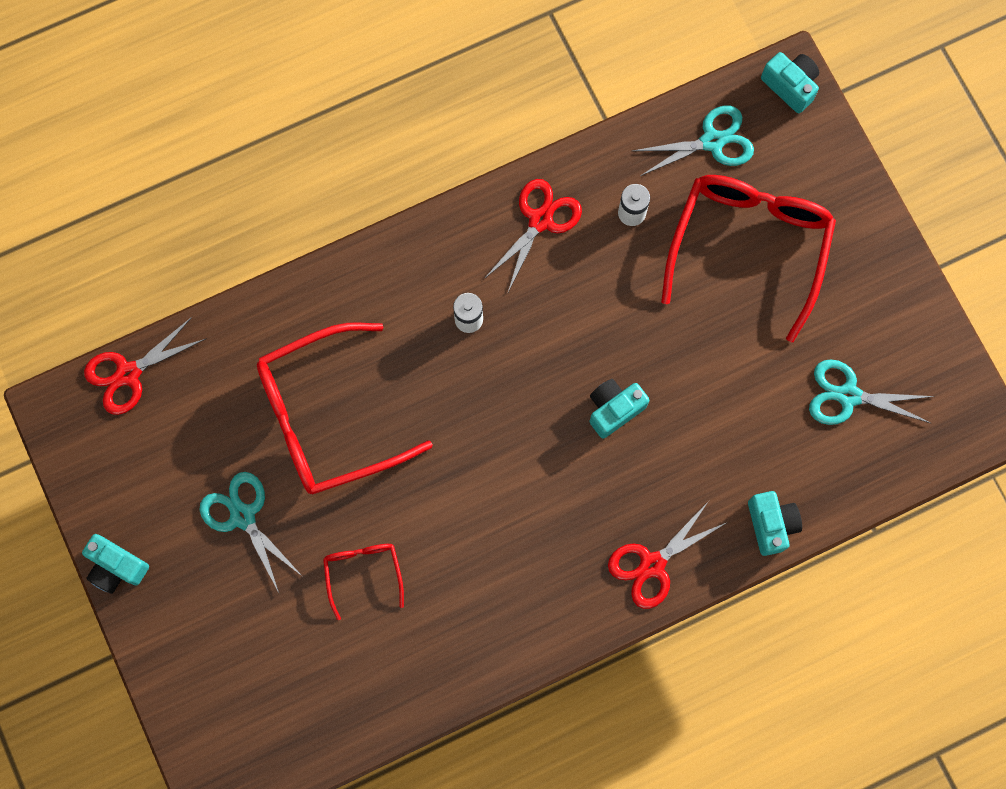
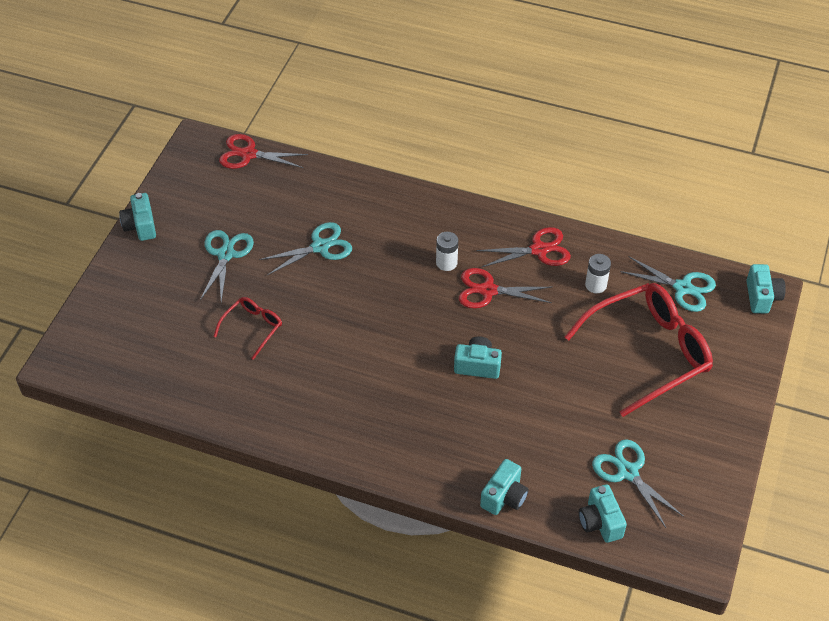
camera: 45 degrees right, 25 degrees down
red glasses [257,322,433,495] -> turquoise scissors [259,222,352,275]
red scissors [608,502,726,609] -> red scissors moved to [459,268,552,309]
none -> turquoise camera [579,484,627,543]

